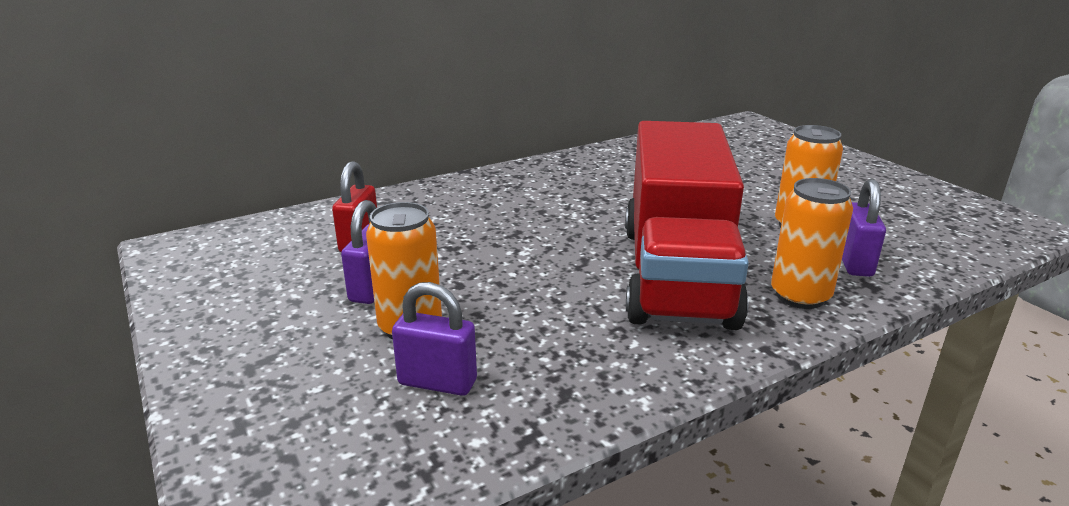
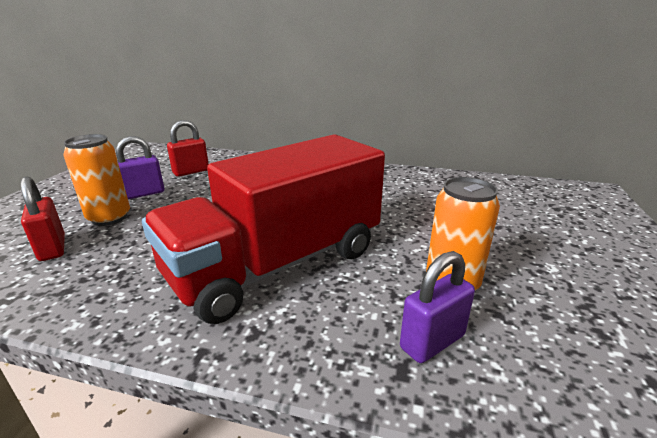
camera: 45 degrees right, 0 degrees up
purple padlock [392,282,477,396] -> red padlock [21,176,65,261]
orange can [771,178,853,309] -> none

